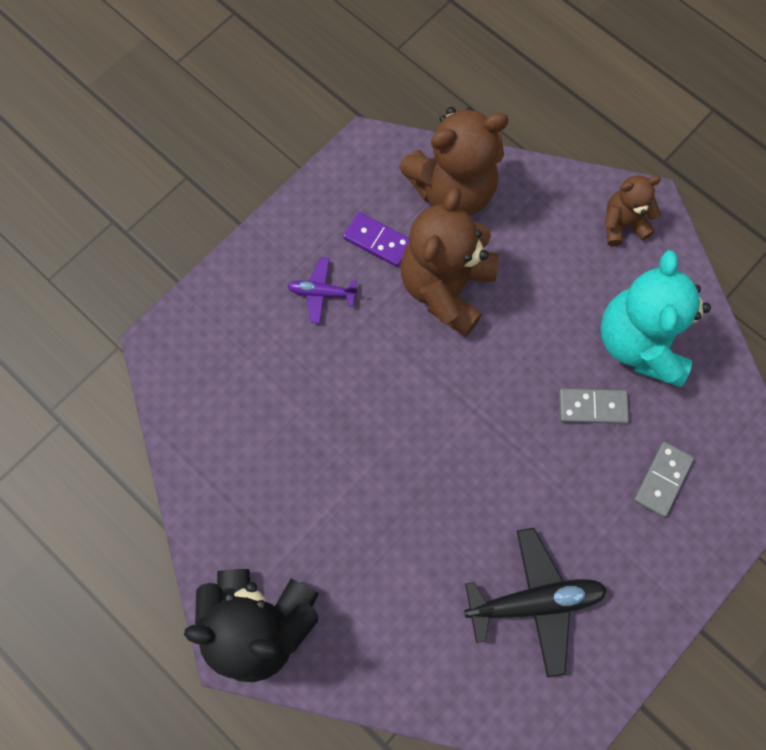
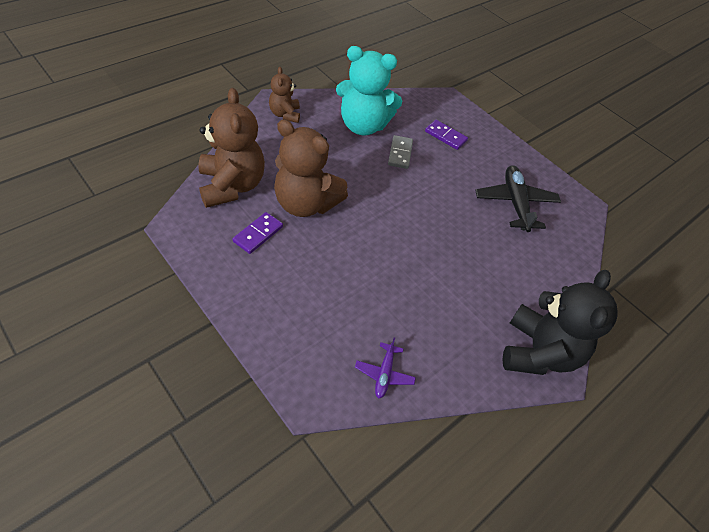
camera: 90 degrees left, 20 degrees down
purple plane [287,257,358,324] -> purple plane moved to [355,337,416,398]
grey domino [634,442,694,517] -> purple domino [425,120,468,150]

